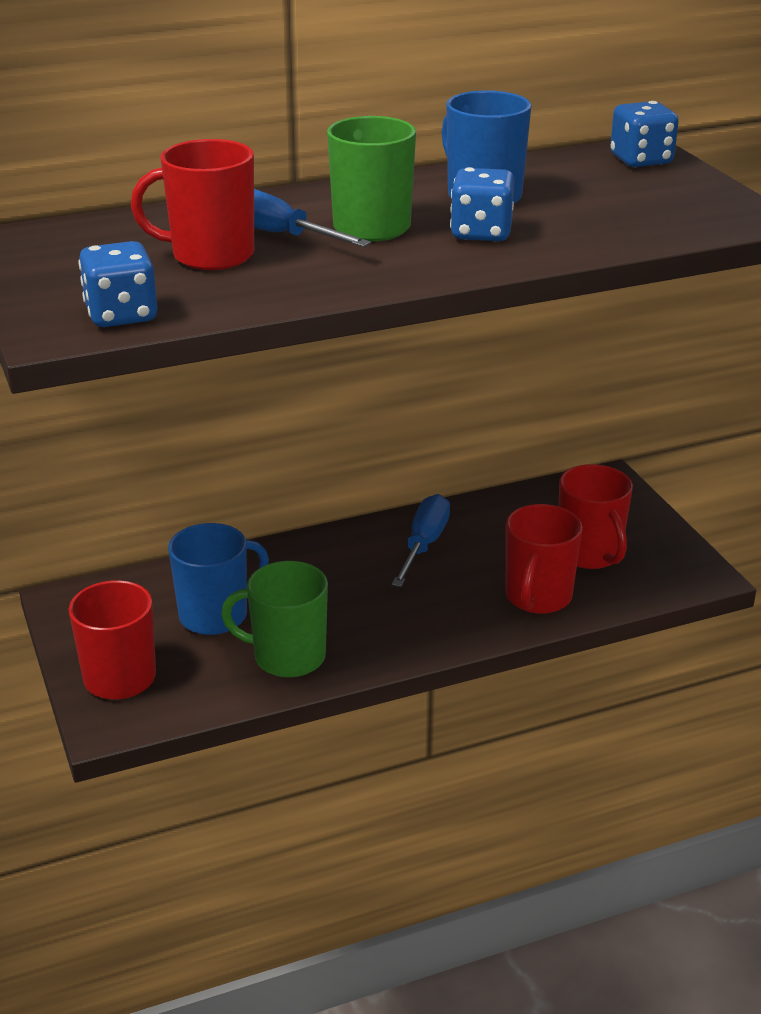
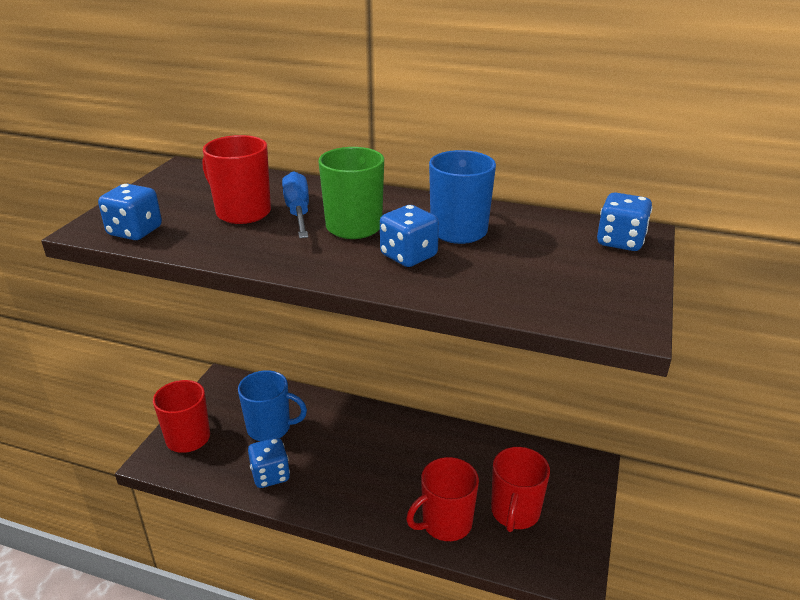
camera: 40 degrees right, 0 degrees up
green mug [221,561,328,678] -> blue dice [248,438,290,488]
blue screwdriver [392,494,450,587] -> none

